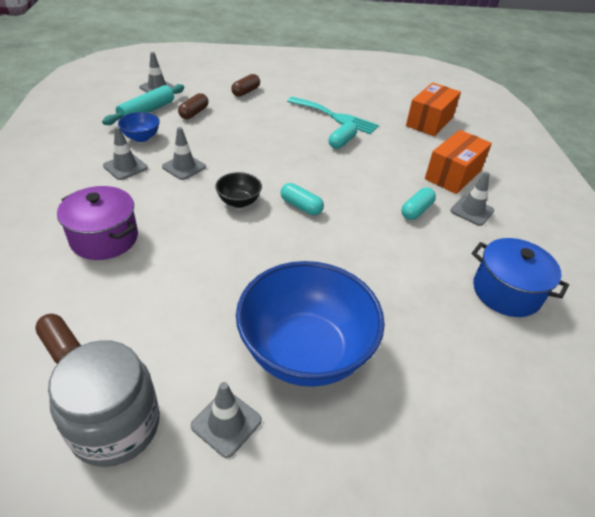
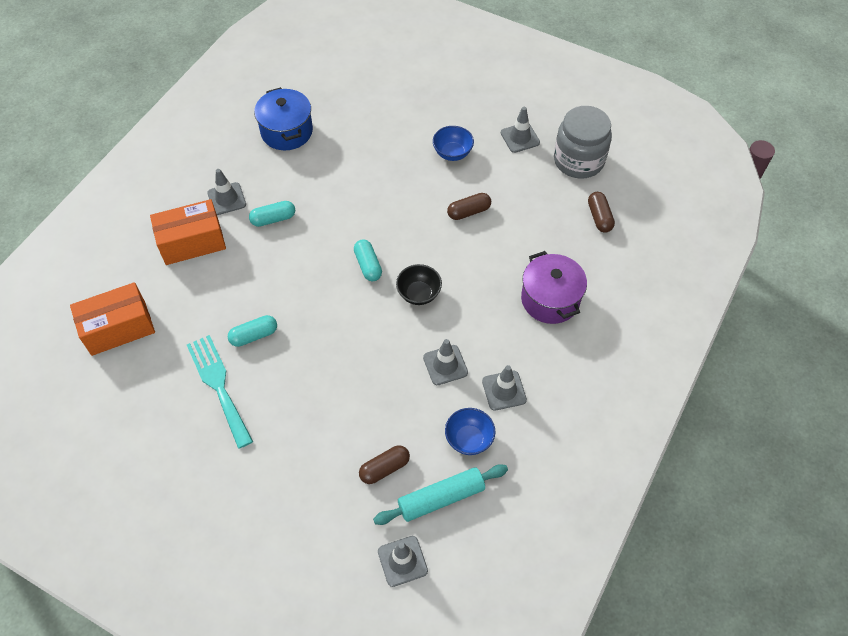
camera: 145 degrees left, 15 degrees up
brown capsule [231,74,260,97] -> brown capsule moved to [447,193,491,220]
blue bowl [236,261,385,387] -> blue bowl [433,126,474,161], size x0.44

